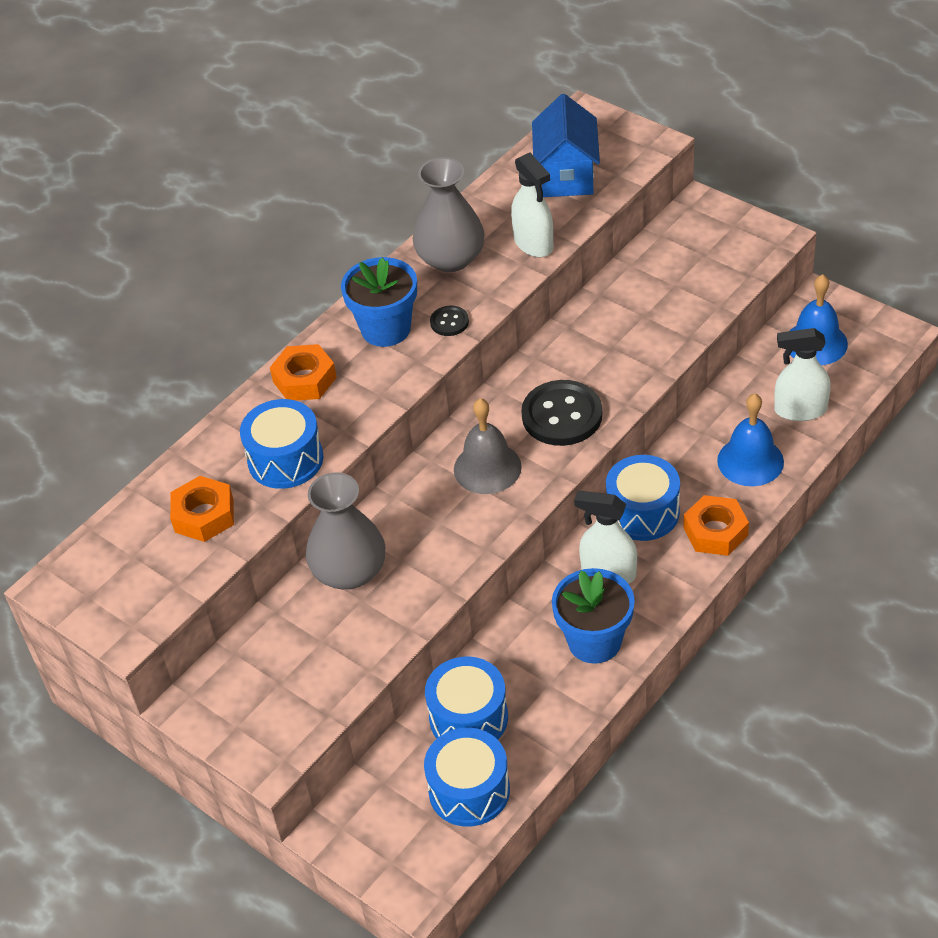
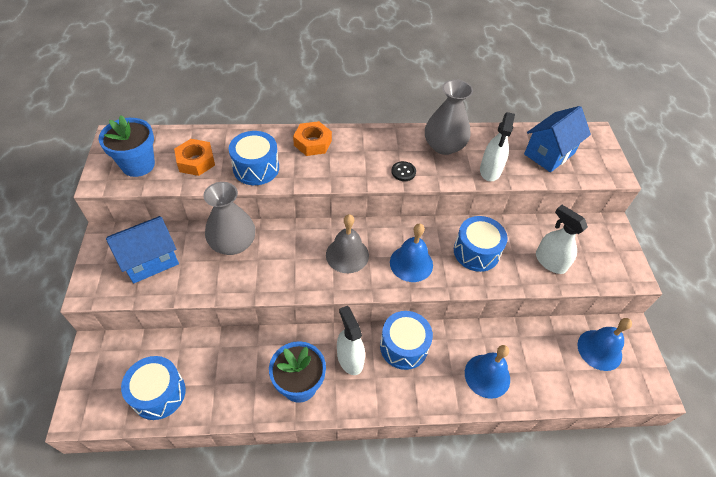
camera: 40 degrees right, 5 degrees up
blue flower pot [341,257,417,347] -> blue flower pot moved to [99,115,155,177]
blue drum [425,656,508,739] -> blue drum moved to [454,216,508,272]
black button [521,380,602,446] -> blue bell [390,223,433,282]
orange nut [683,495,749,556] -> none
white spray bottle [774,328,831,421] -> white spray bottle moved to [536,205,588,274]
none -> blue house [106,216,179,283]

